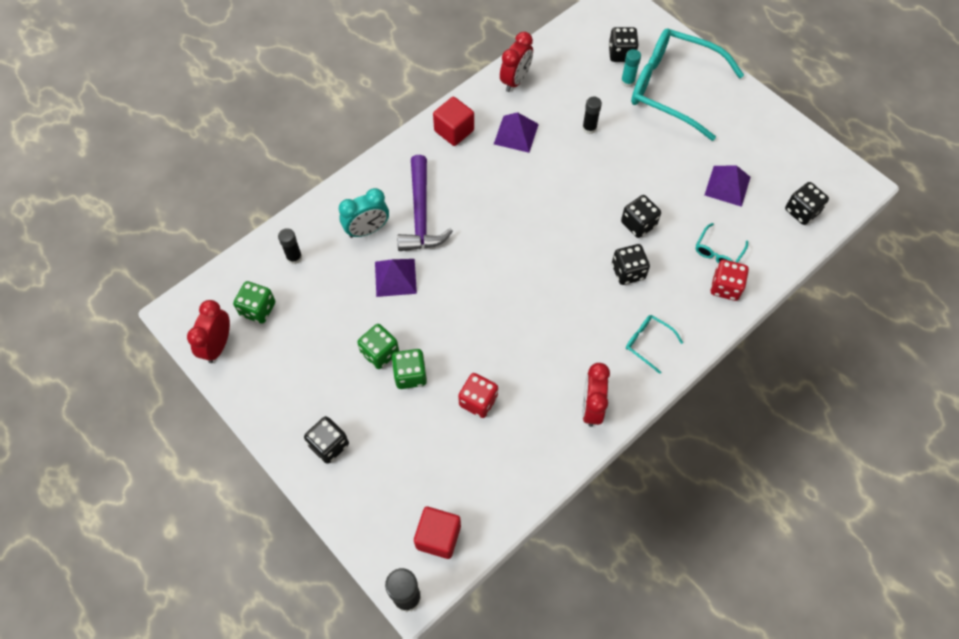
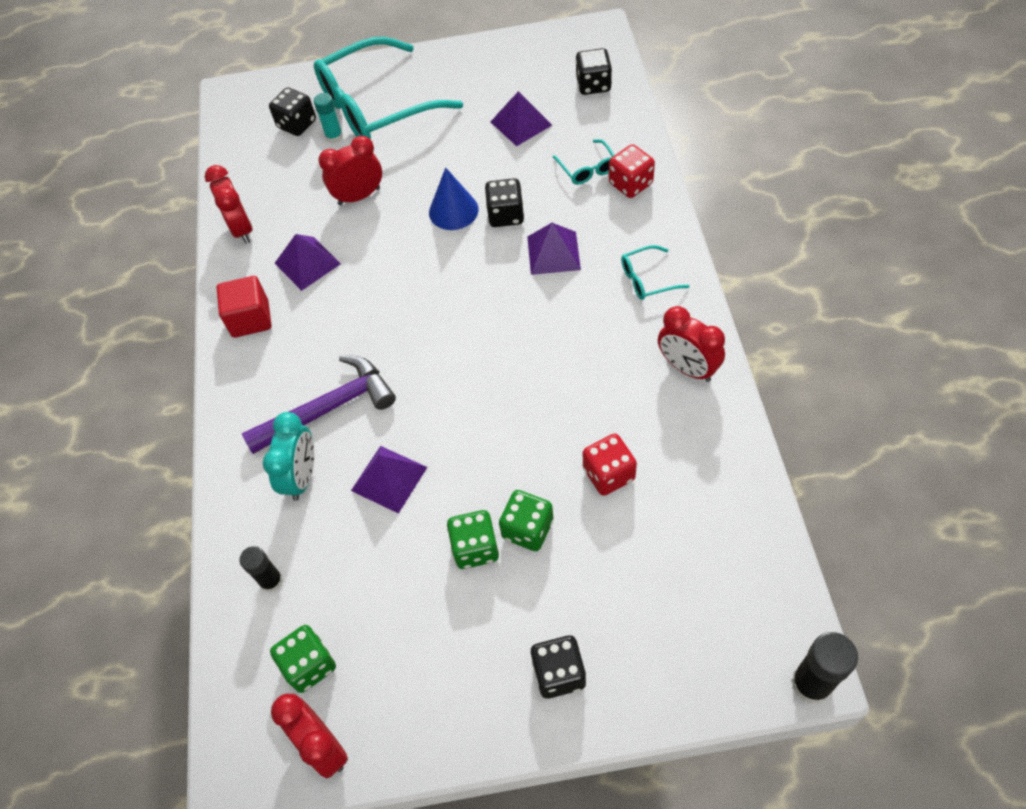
camera: 50 degrees left, 5 degrees down
purple hammer [397,155,453,251] -> purple hammer turned 60 degrees counterclockwise [242,355,396,454]
red cube [414,507,461,559] -> none
black glue stick [582,97,602,134] -> red clock [318,136,382,206]
black dice [612,244,650,285] -> purple pyramid [527,223,581,275]
none -> blue cone [429,167,479,230]

